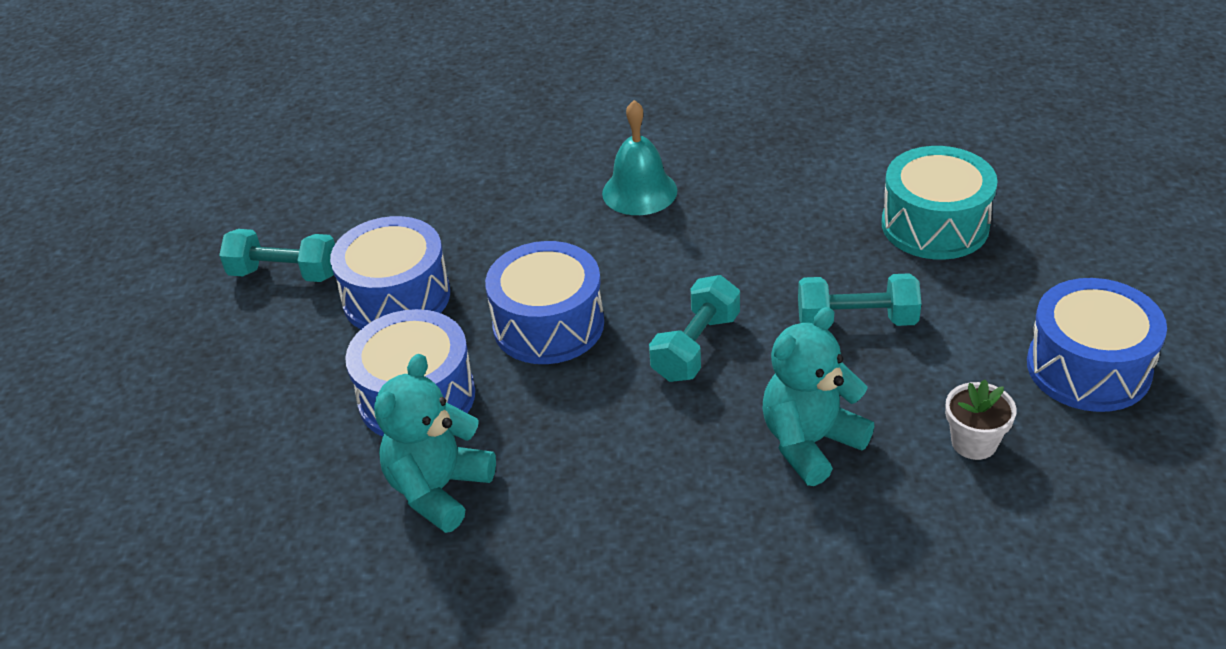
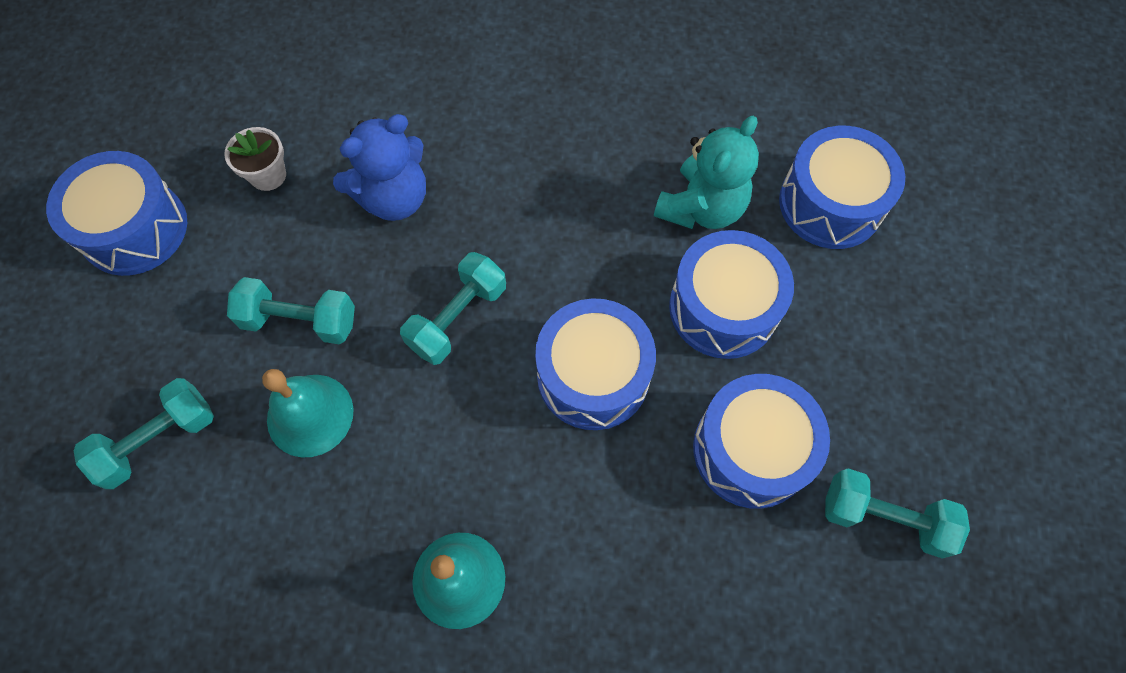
camera: 175 degrees left, 25 degrees up
turquoise teddy bear [763,307,874,486] -> blue teddy bear [333,114,426,221]
turquoise drum [882,146,998,260] -> turquoise dumbbell [74,378,214,489]
none -> turquoise bell [262,369,354,458]
none -> blue drum [779,126,905,249]

